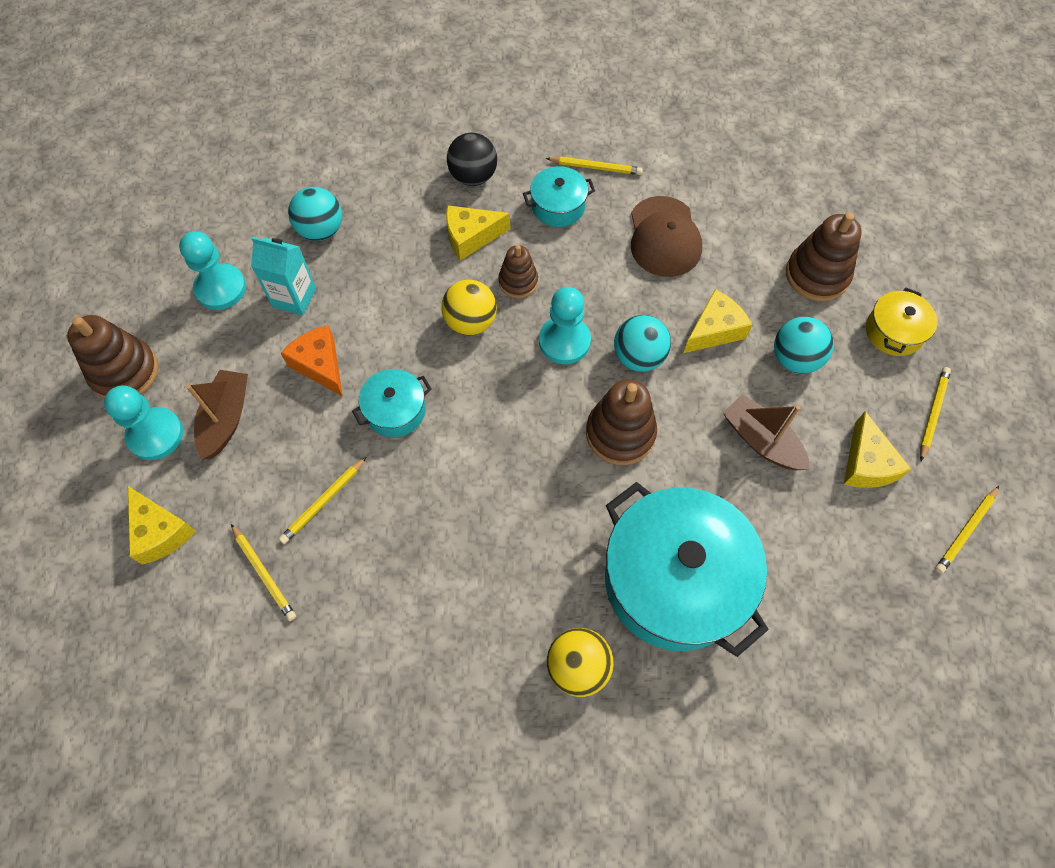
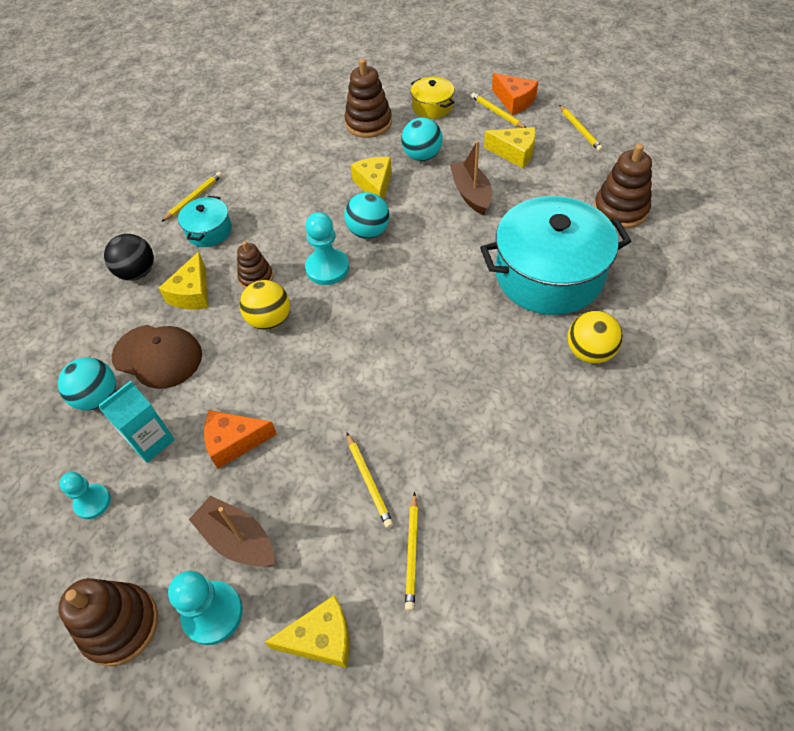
camera: 60 degrees left, 10 degrees down
turquoise pawn [179,231,246,310] -> turquoise pawn [59,472,111,519], size x0.66
yellow pencil [231,524,296,621] -> yellow pencil turned 105 degrees clockwise [405,492,418,611]
turquoise pot [352,369,432,437] -> none
brown stacking toy [586,379,657,465] -> brown stacking toy moved to [594,144,652,229]
brown cap [631,196,702,277] -> brown cap moved to [112,325,202,389]
brown boat [723,394,810,470] -> brown boat turned 90 degrees clockwise [450,140,492,215]
none -> orange cheese [492,73,538,115]

